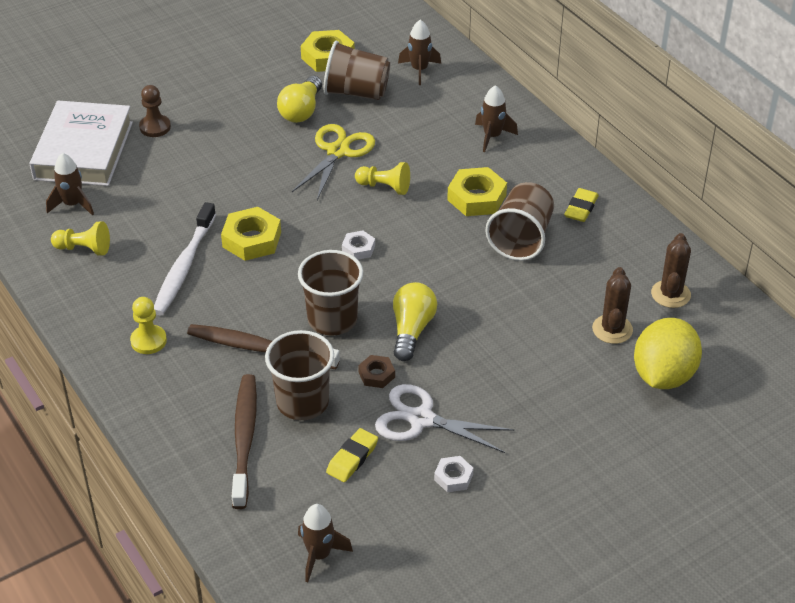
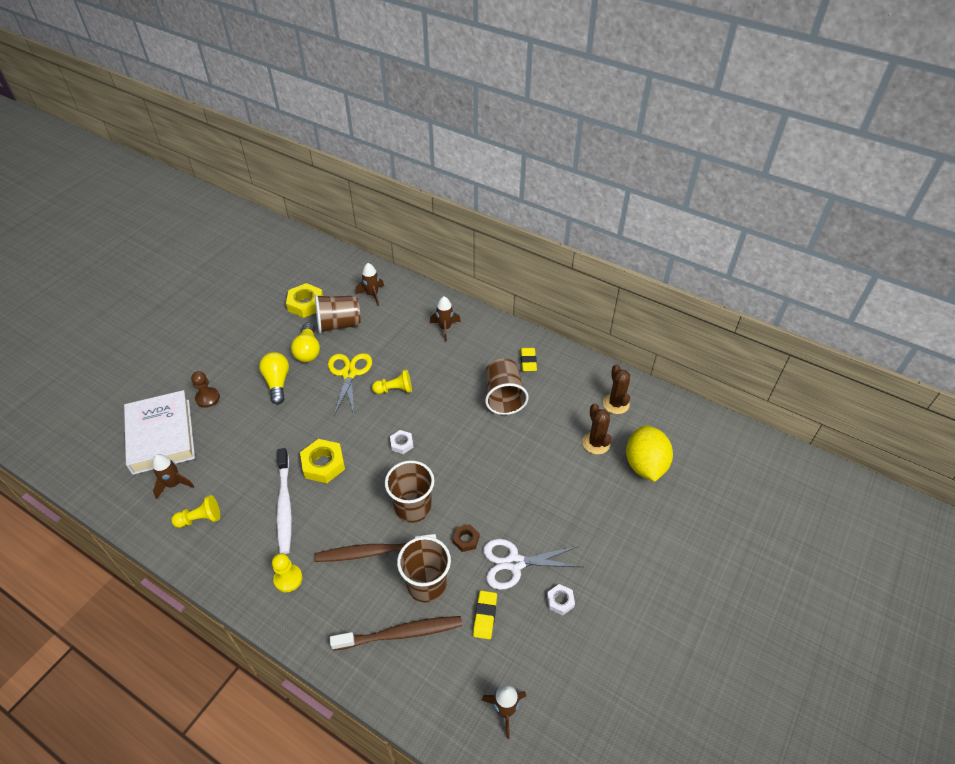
camera: 25 degrees left, 5 degrees up
brown toothbrush [232,374,257,509] -> brown toothbrush turned 105 degrees clockwise [330,616,462,651]
yellow light bulb [393,282,437,361] -> yellow light bulb moved to [259,352,289,404]
yellow nut [447,167,507,216] -> none

